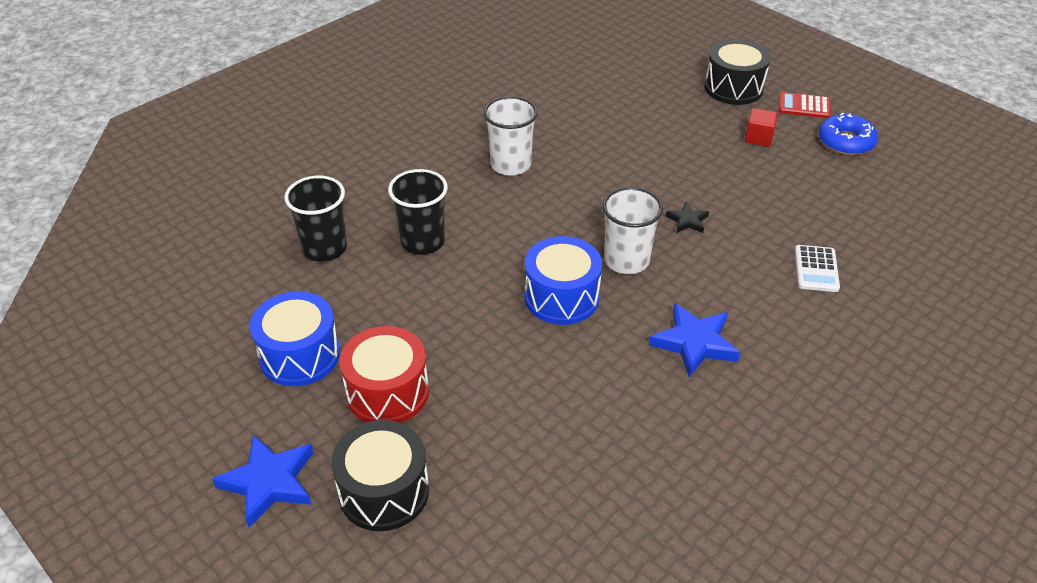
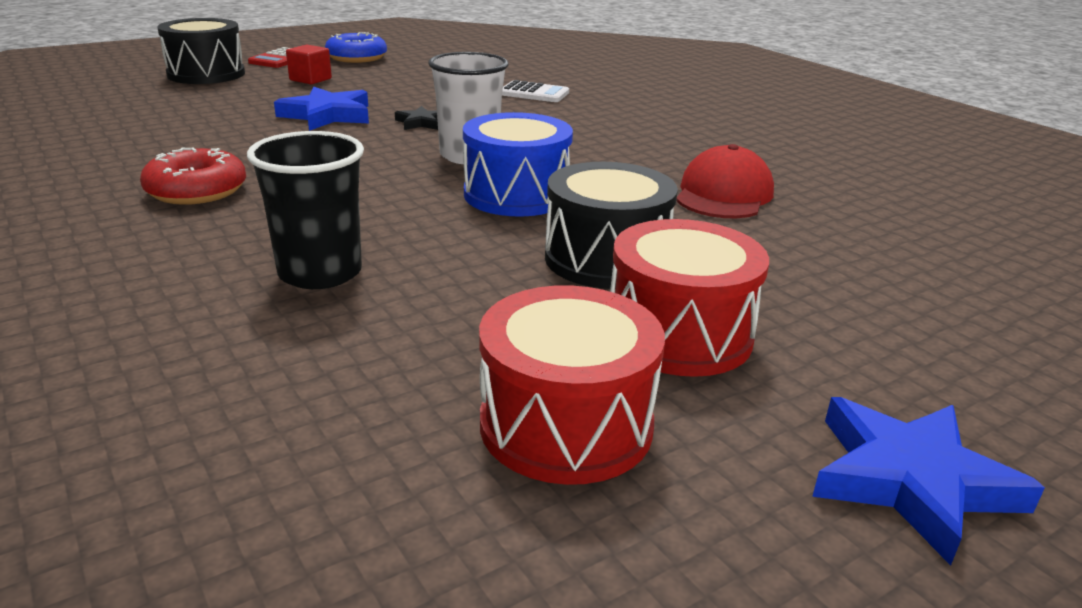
camera: 80 degrees left, 15 degrees down
blue drum [250,291,340,386] -> red drum [479,285,665,485]
black cup [284,176,347,262] -> none
black drum [331,420,429,531] -> black drum moved to [545,162,678,289]
white cup [484,96,538,176] -> red donut [140,147,246,205]
blue star [649,303,740,378] -> blue star moved to [274,86,369,131]
none -> red cap [676,144,774,218]

